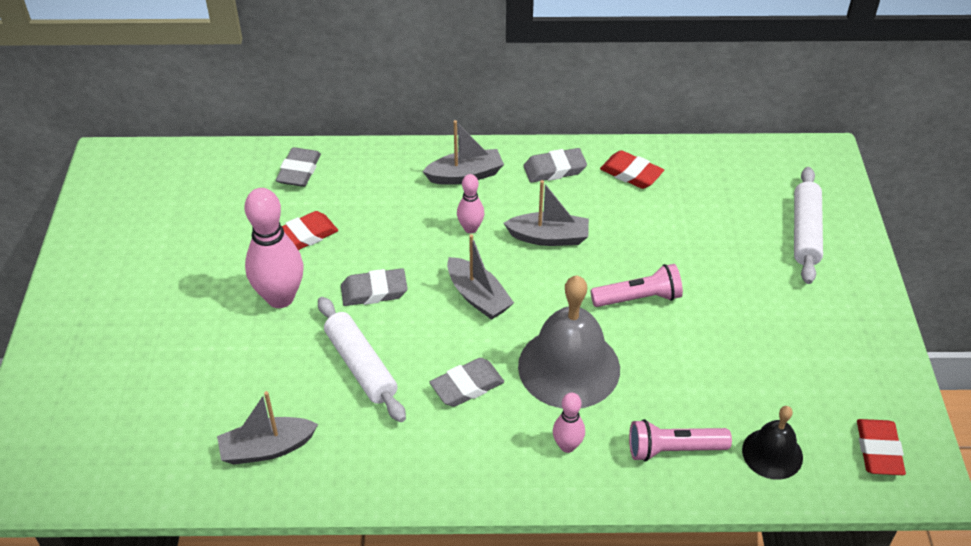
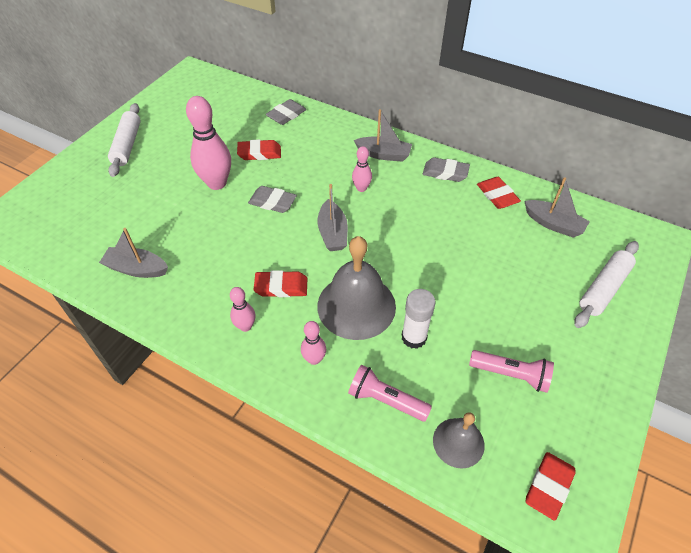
camera: 30 degrees right, 5 degrees up
white rolling pin [318,297,406,422] -> white rolling pin moved to [108,103,141,177]
grey eraser [430,358,504,407] -> red eraser [254,270,307,297]
grey boat [504,180,589,246] -> grey boat moved to [524,177,590,238]
pink flashlight [591,264,683,307] -> pink flashlight moved to [469,350,554,393]
black bell [742,406,803,480] -> grey bell [433,412,485,468]
none -> pink bowling pin [230,287,255,332]
none -> white glue stick [402,289,436,349]

